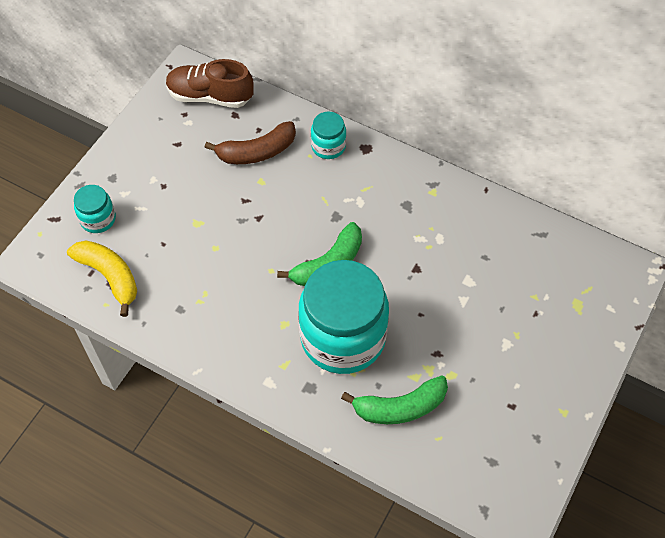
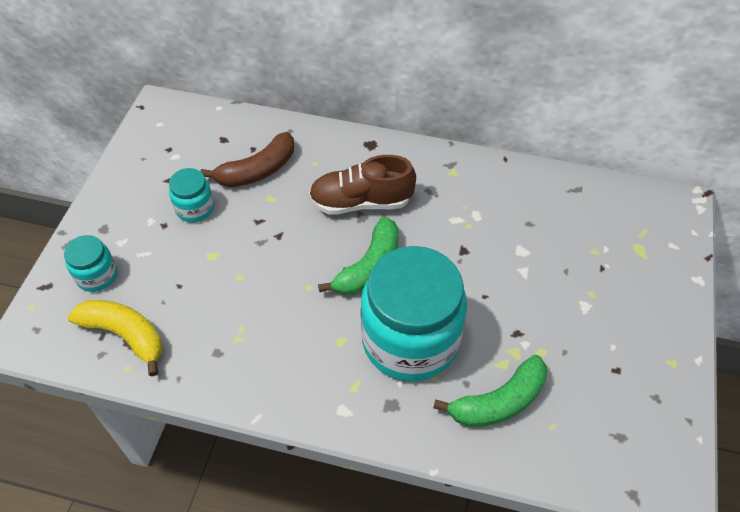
camera: 15 degrees left, 5 degrees down
brown shoe [166,59,254,108] -> brown shoe moved to [309,155,416,215]
turquoise jar [311,111,346,159] -> turquoise jar moved to [169,168,214,222]

